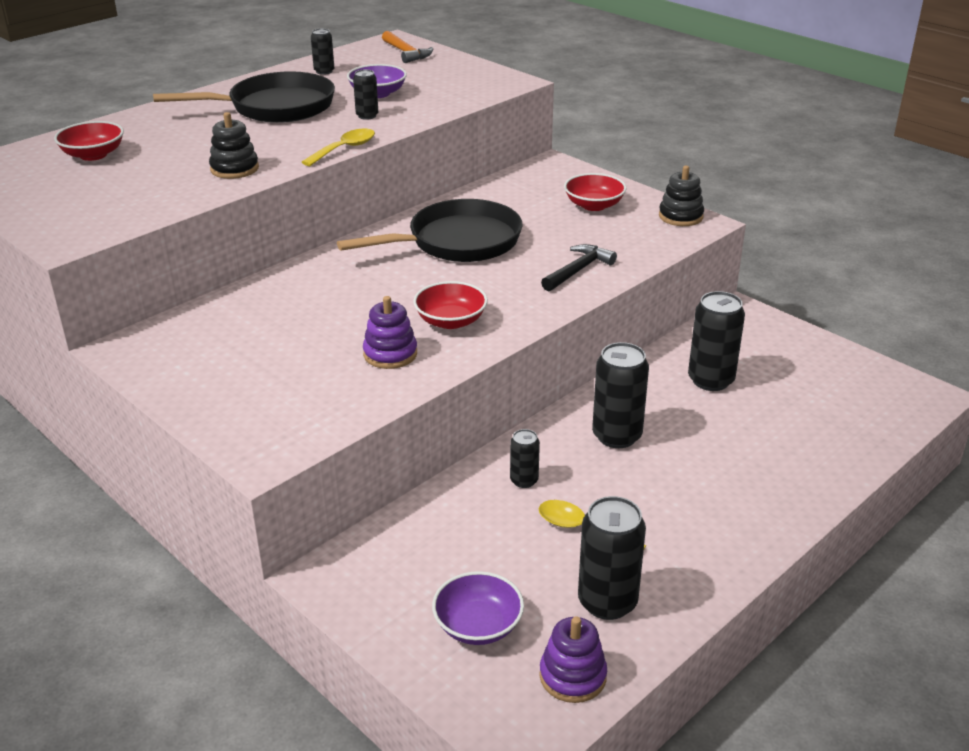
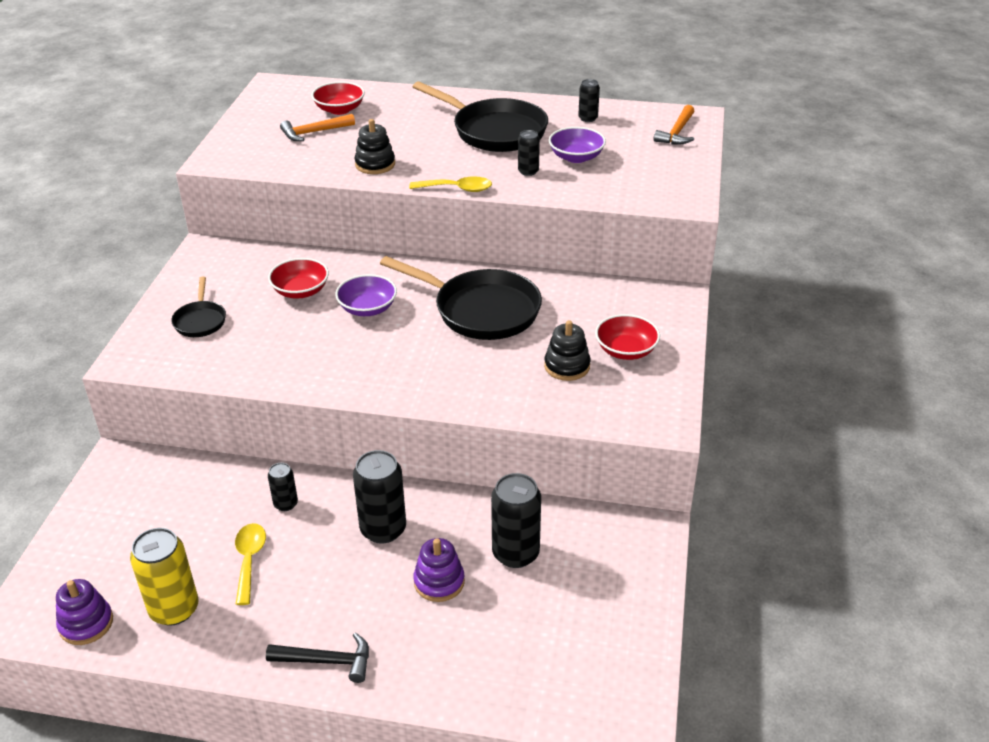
camera: 55 degrees right, 5 degrees up
purple stacking toy [363,296,417,369] -> purple stacking toy moved to [413,538,465,602]
red bowl [413,281,488,329] -> red bowl moved to [268,258,329,299]
purple bowl [432,571,524,645] -> purple bowl moved to [335,274,397,316]
black hammer [541,244,617,291] -> black hammer moved to [266,633,369,683]
black can [578,496,646,620] -> yellow can [130,528,199,626]
black stacking toy [659,166,704,226] -> black stacking toy moved to [544,320,591,381]
none -> black pan [171,276,226,337]
none -> orange hammer [280,114,355,141]

